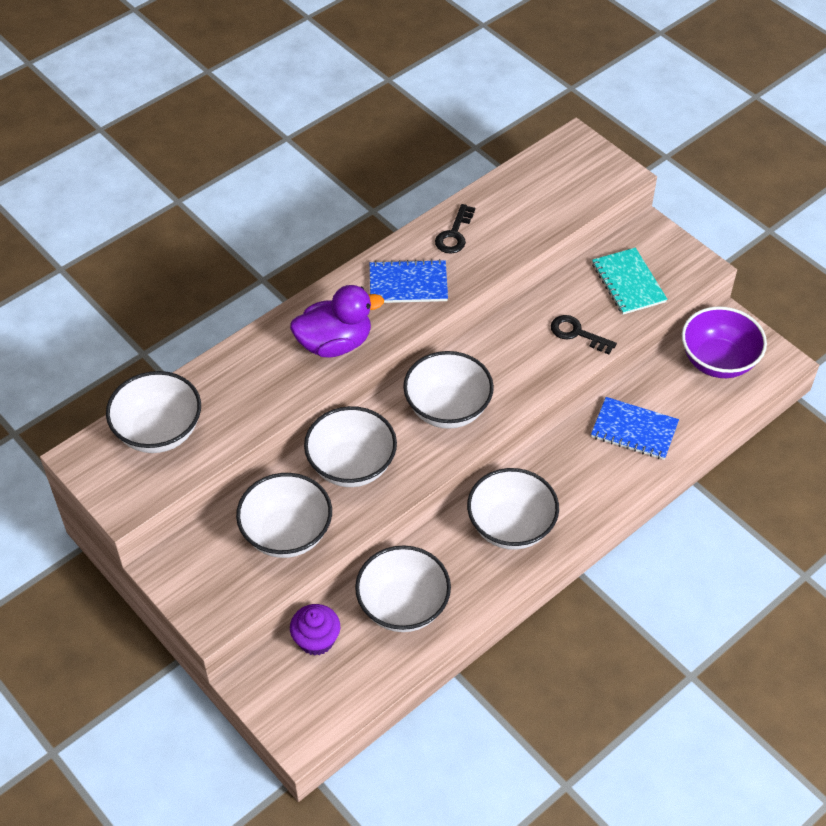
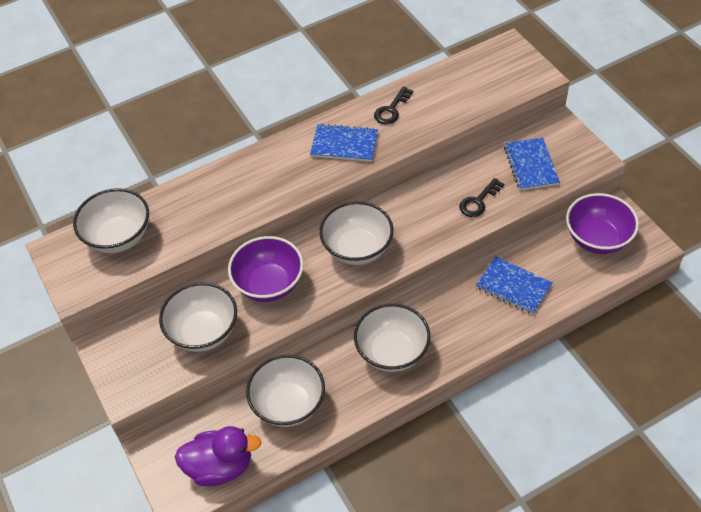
camera: 15 degrees right, 0 degrees up
purple duck [290,285,384,358] -> purple duck moved to [175,426,262,486]
purple cupcake [290,604,340,656] -> none
white bowl [304,406,397,487] -> purple bowl [228,236,304,302]
black key [551,315,617,354] -> black key turned 90 degrees counterclockwise [459,178,504,217]
turquoise notebook [592,248,667,315] -> blue notebook [504,137,560,190]

